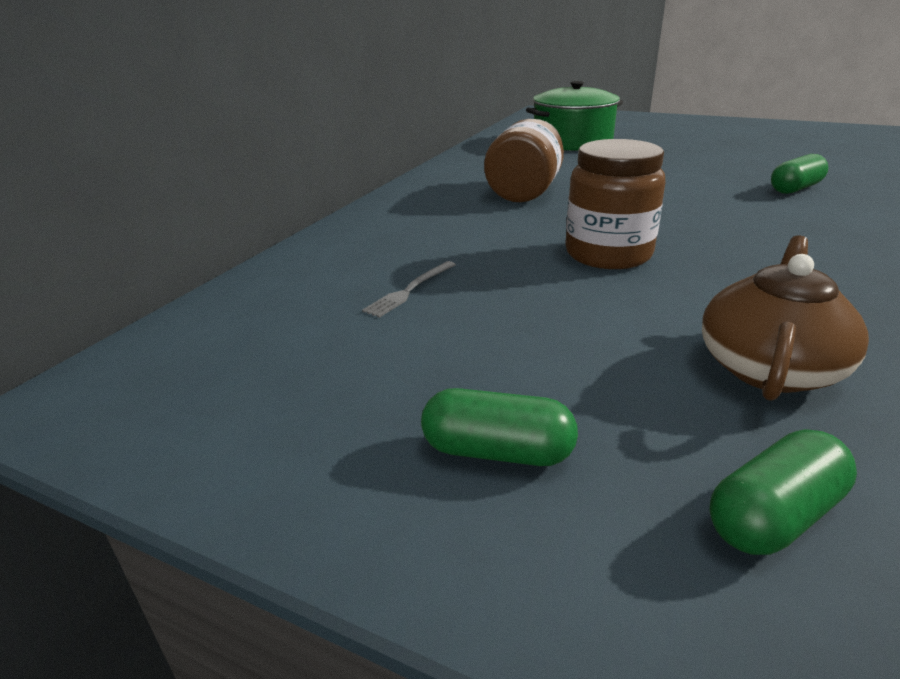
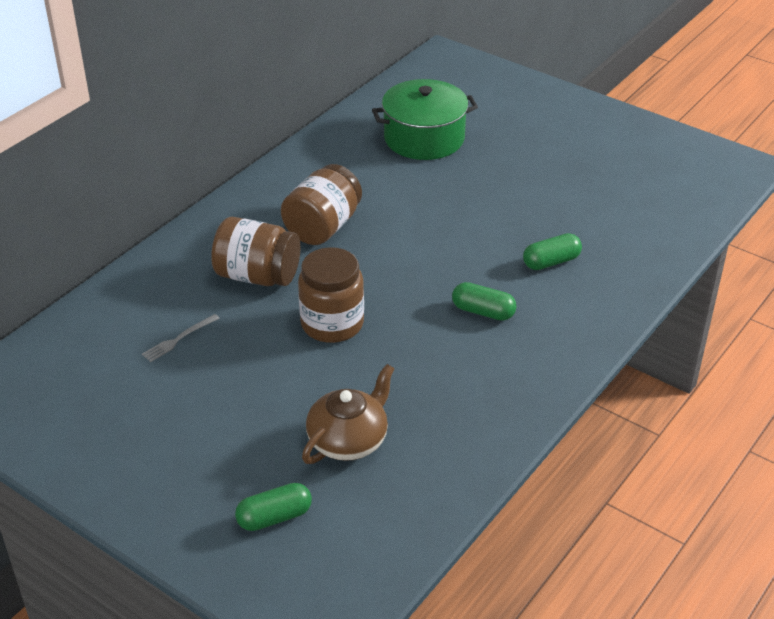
camera: 10 degrees right, 10 degrees up
green capsule [421,388,578,466] -> green capsule moved to [452,282,517,321]
none -> brown jar [211,217,300,286]

